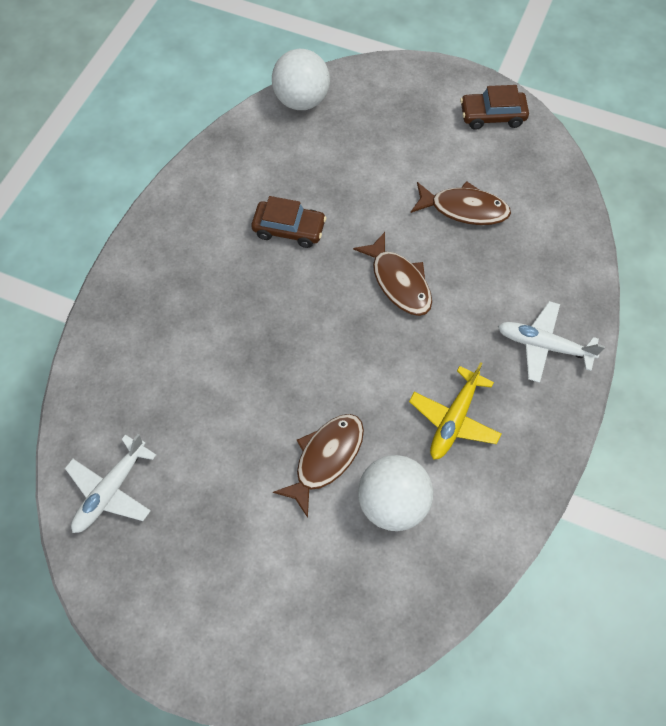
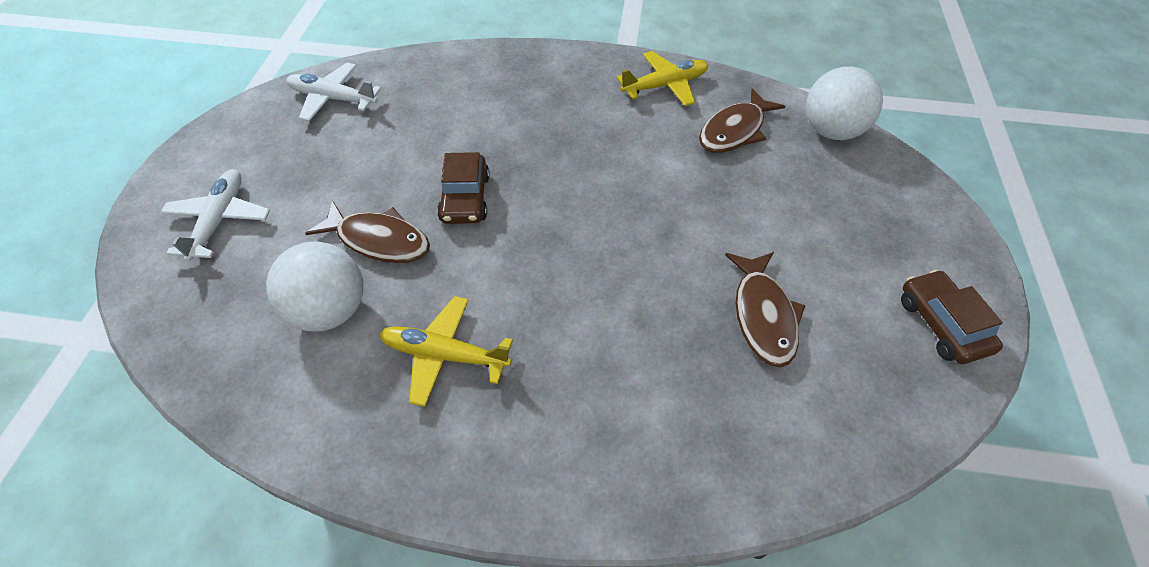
camera: 75 degrees right, 10 degrees down
brown car [251,196,326,248] -> brown car moved to [437,152,490,224]
brown fish [353,232,432,316] -> brown fish moved to [699,88,785,153]
white plane [498,301,605,383] -> white plane moved to [160,169,270,262]
none -> yellow plane [617,51,709,106]

